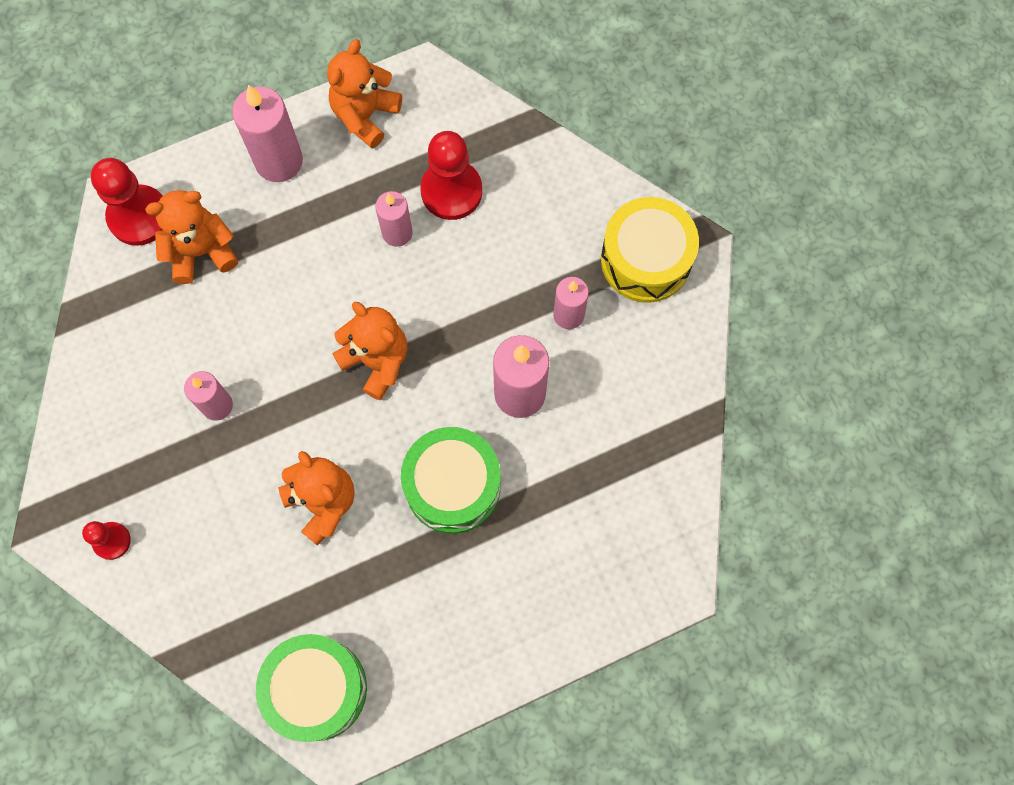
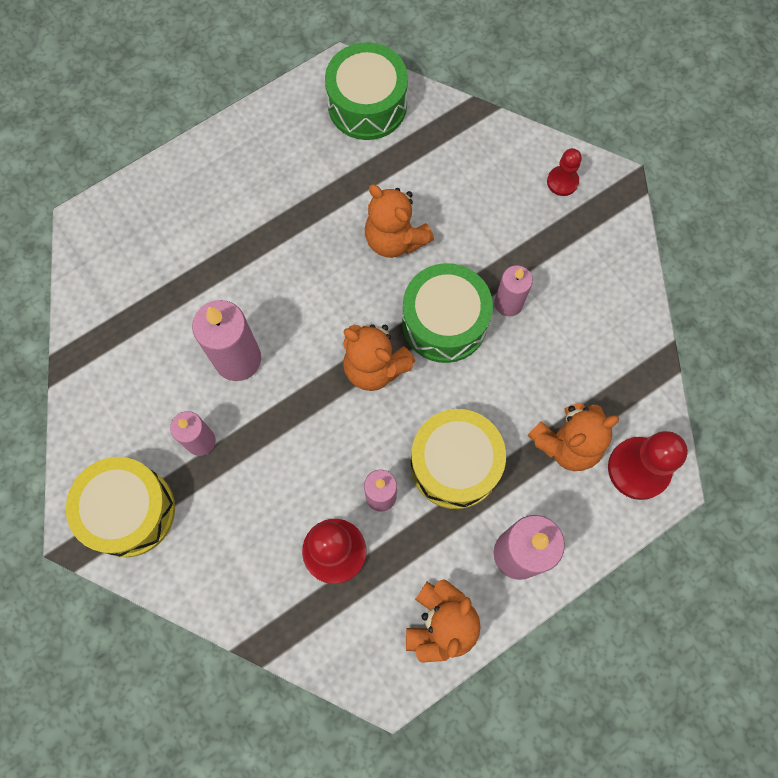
camera: 170 degrees right, 0 degrees up
green drum [401,427,501,534] -> green drum moved to [402,263,493,363]
none -> yellow drum [410,409,506,509]

